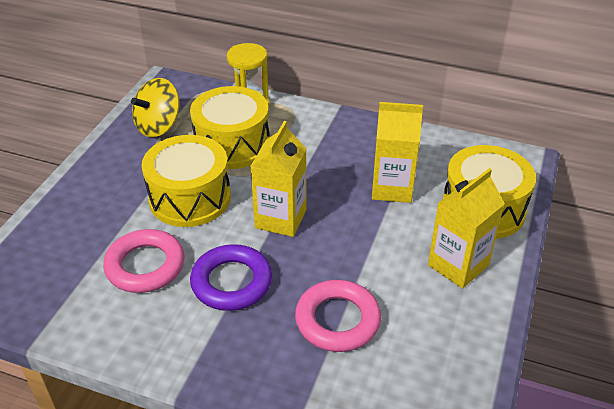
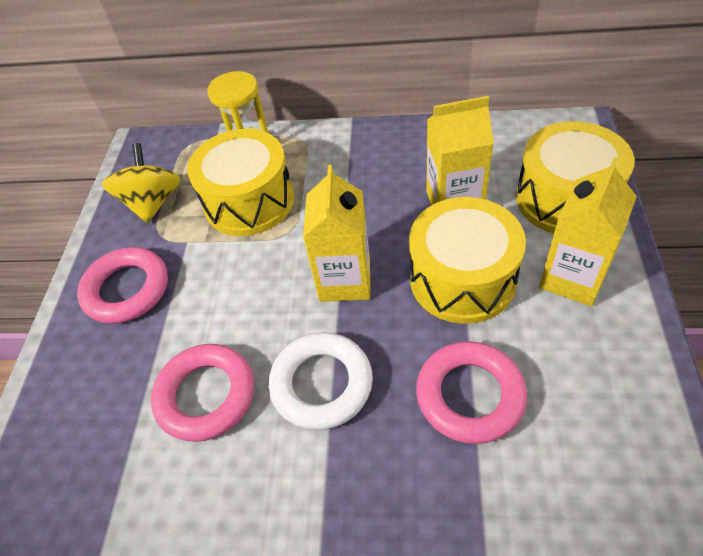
camera: 10 degrees left, 10 degrees up
yellow spinning top [131,78,180,137] -> yellow spinning top turned 150 degrees clockwise [102,143,181,223]
yellow drum [141,135,231,227] -> yellow drum moved to [409,197,526,324]
purple ring [190,244,272,311] -> white ring [269,332,373,430]
none -> pink ring [77,247,168,324]

